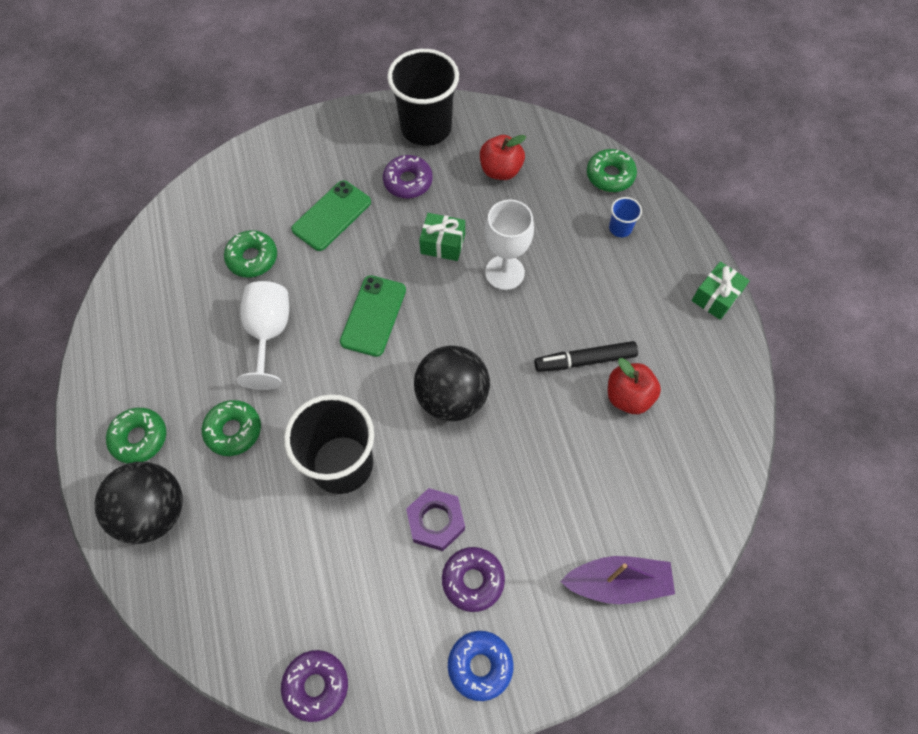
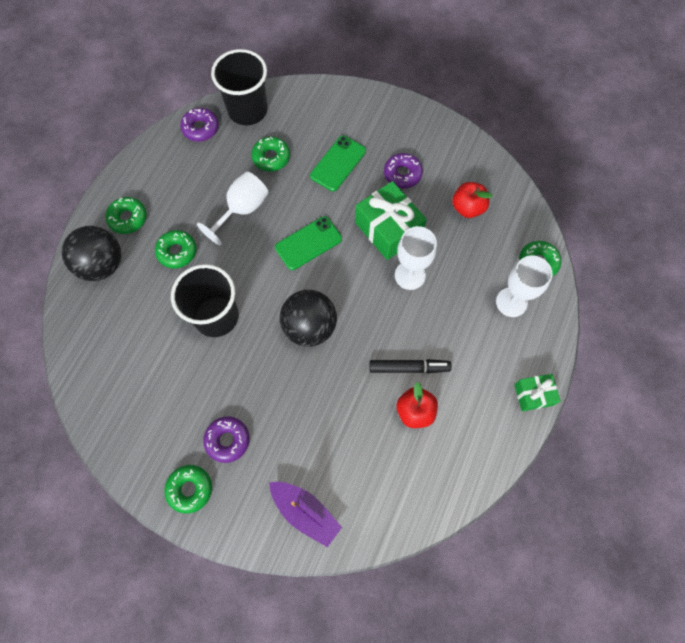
camera: 40 degrees right, 5 degrees up
purple donut [281,650,348,722] -> purple donut moved to [180,108,219,142]
green phone [291,180,371,251] -> green phone turned 45 degrees counterclockwise [310,136,366,191]
black cup [387,49,459,146] -> black cup moved to [211,49,268,125]
purple nut [406,488,465,551] -> none
green gift [419,213,465,261] -> green gift [355,181,427,260], size x1.77
blue donut [448,631,514,701] -> green donut [164,465,212,514]
black marker [534,341,638,372] -> black marker turned 150 degrees clockwise [369,359,452,373]
blue cup [609,197,642,237] -> white goblet [496,255,553,317]

